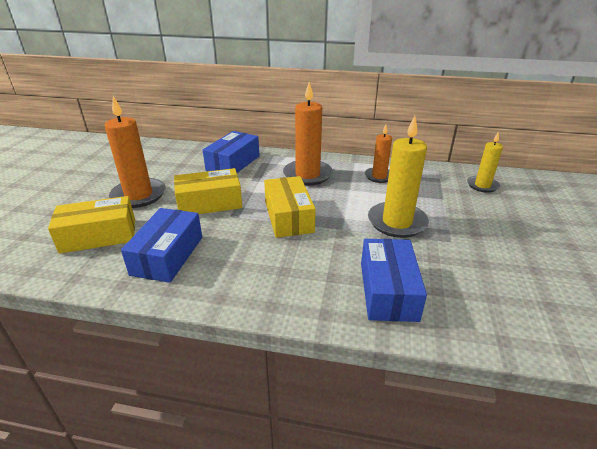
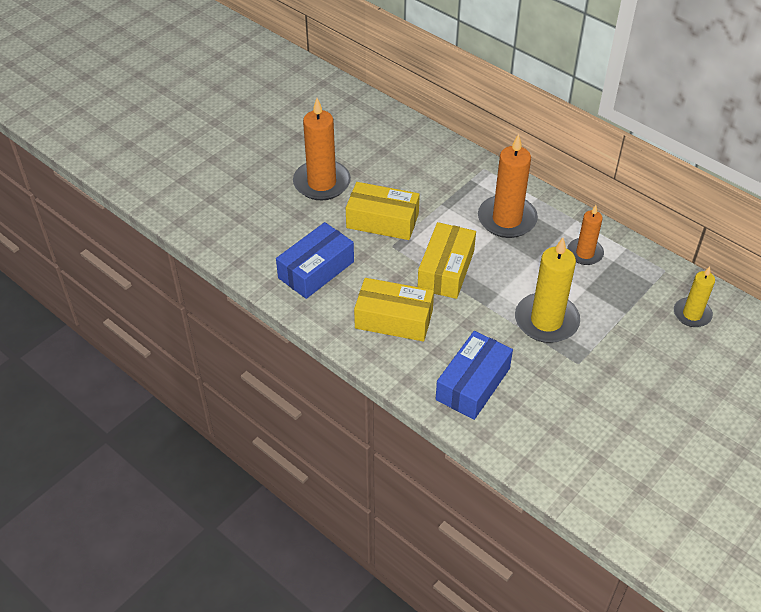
camera: 30 degrees right, 15 degrees up
yellow box [48,196,135,254] -> yellow box moved to [354,278,434,342]
blue box [203,131,260,173] -> none

